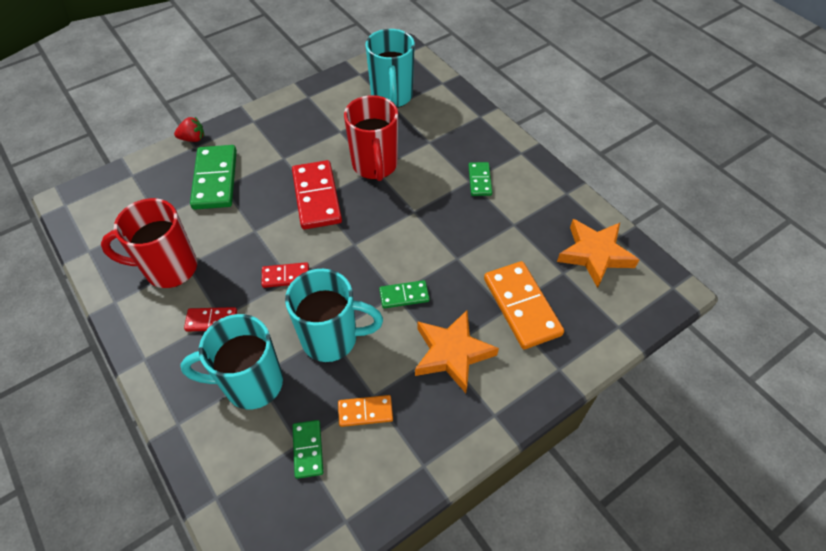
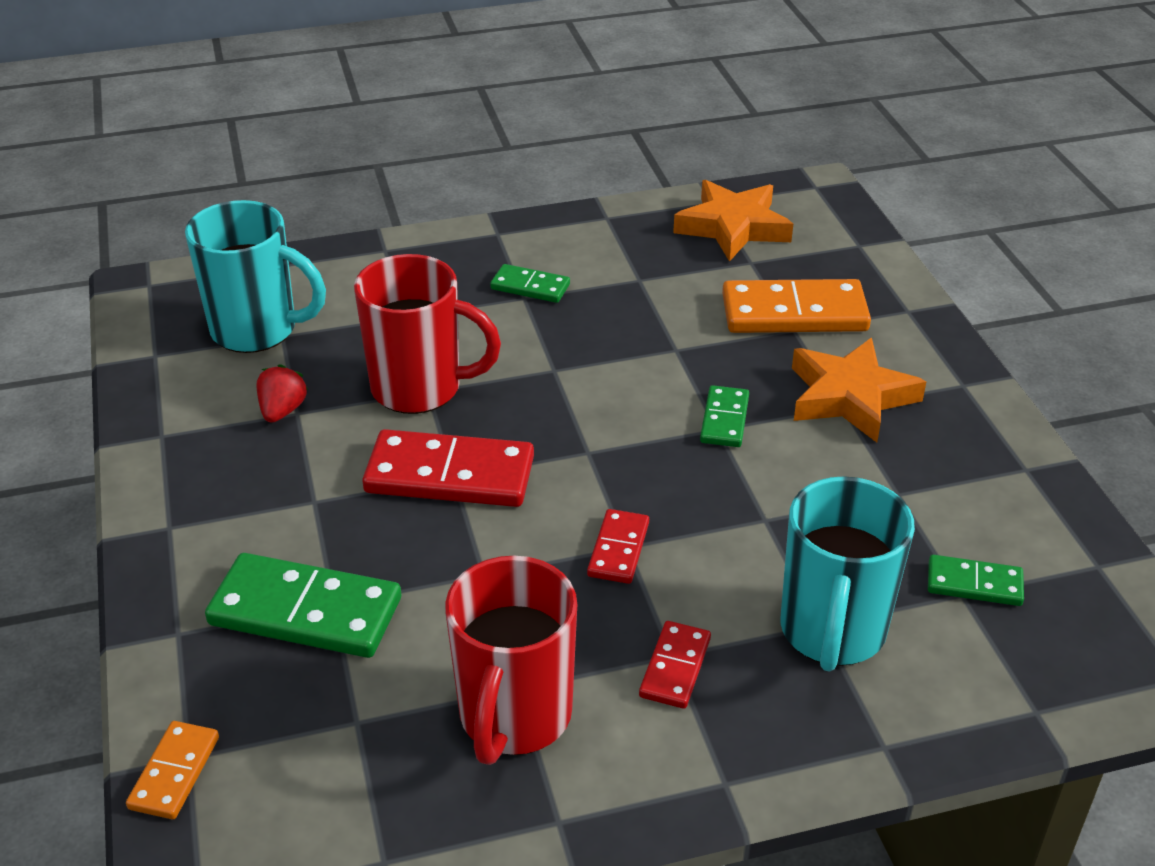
camera: 70 degrees left, 15 degrees down
red strawberry [174,117,204,142] -> red strawberry moved to [256,364,308,423]
turquoise mug [285,269,383,362] -> none
orange domino [338,395,393,427] -> orange domino moved to [126,721,219,819]

